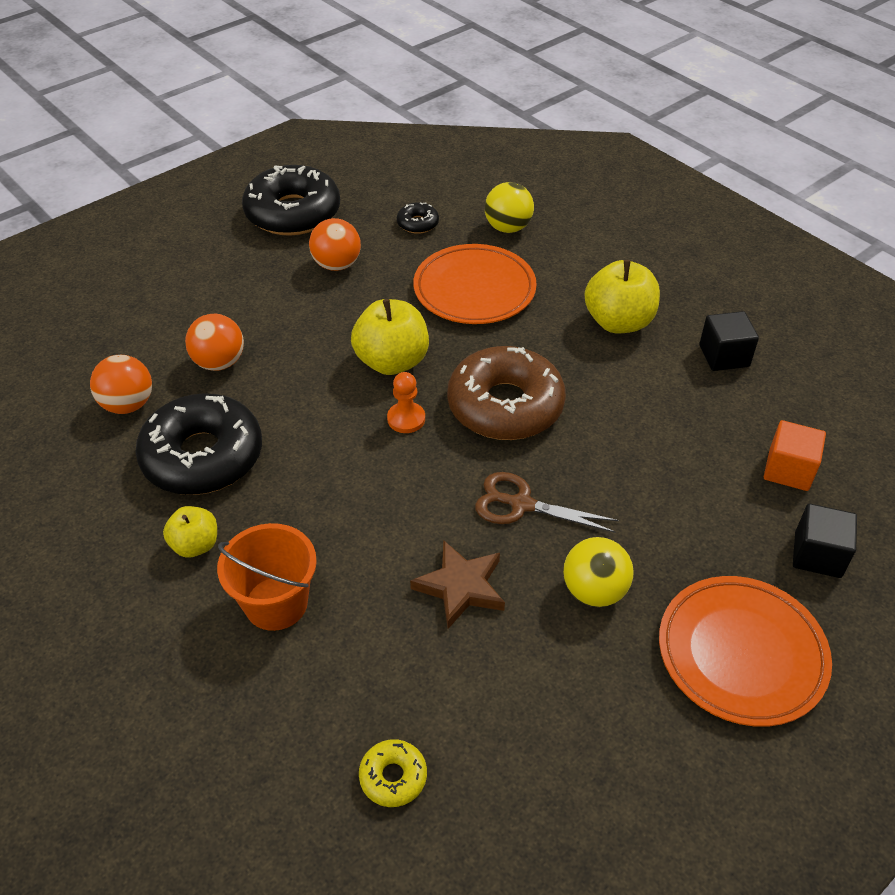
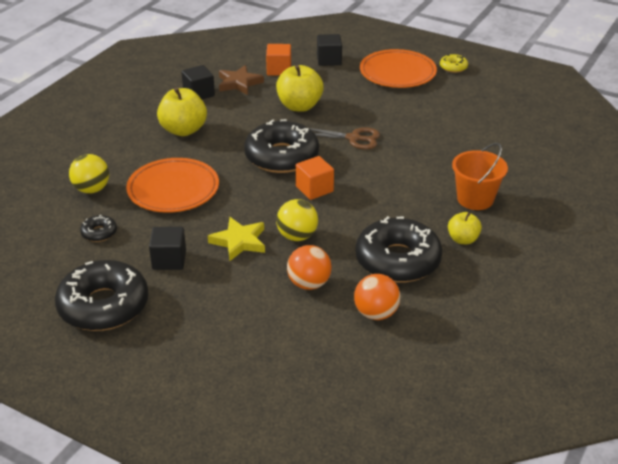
camera: 110 degrees left, 10 degrees down
orange ball [309,218,361,271] -> black cube [149,227,186,270]
yellow apple [351,299,429,375] -> yellow apple moved to [276,65,324,112]
yellow donut [359,739,427,807] -> yellow donut moved to [440,54,468,73]
orange pawn [387,372,425,433] -> orange cube [296,156,334,200]
brown star [410,540,505,629] -> brown star moved to [219,65,264,95]
brown donut [447,346,566,440] -> black donut [244,119,319,173]
brown scissors [475,472,619,533] -> brown scissors turned 75 degrees counterclockwise [309,127,380,149]
yellow ball [563,537,634,607] -> yellow ball moved to [276,199,318,241]
none -> yellow star [208,217,265,261]

